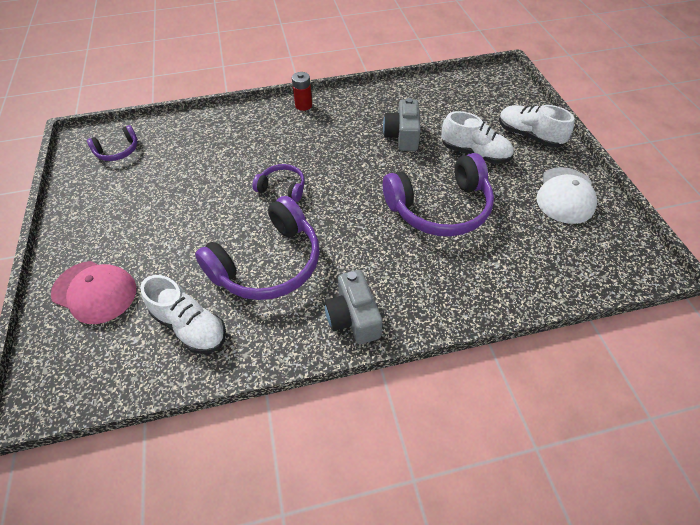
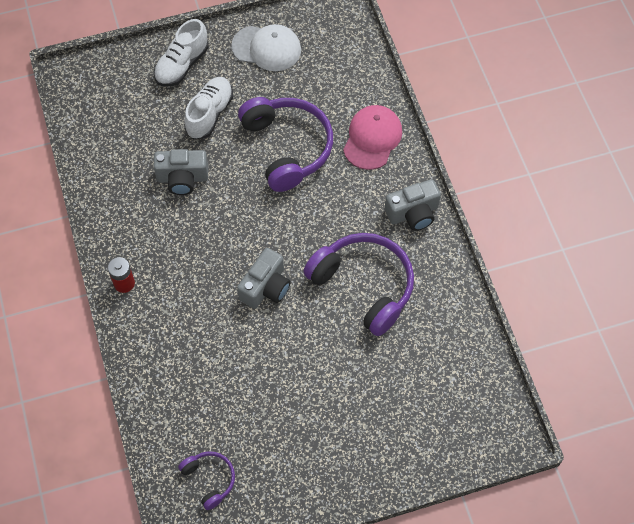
camera: 95 degrees left, 10 degrees up
pink cap [51,261,136,324] -> pink cap moved to [343,105,402,170]
white shoe [140,275,226,354] -> none
purple headphones [253,164,305,202] -> grey camera [237,248,290,309]

